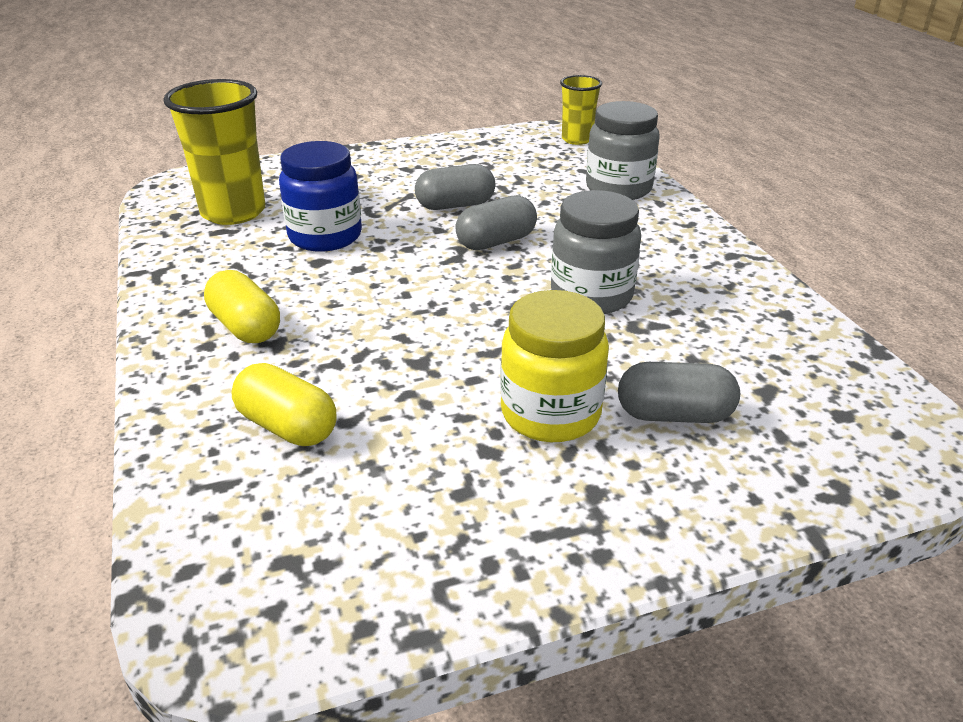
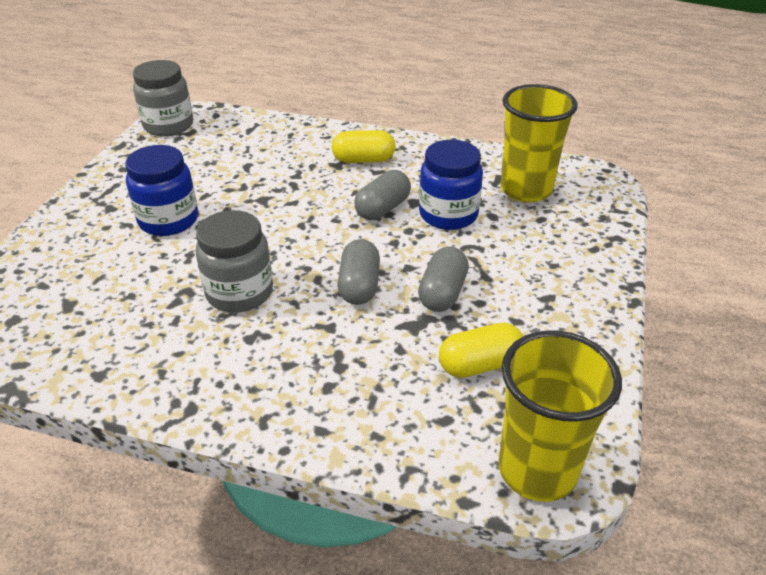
camera: 125 degrees right, 5 degrees up
yellow capsule [231,363,336,446] -> yellow capsule moved to [439,323,523,378]
yellow jar [500,290,609,442] -> blue jar [125,145,198,236]
yellow cup [560,75,602,145] -> yellow cup [499,330,622,502], size x1.74
grey jar [586,101,660,200] -> grey jar moved to [133,60,193,136]
grey capsule [618,362,740,423] -> grey capsule moved to [354,170,411,220]

